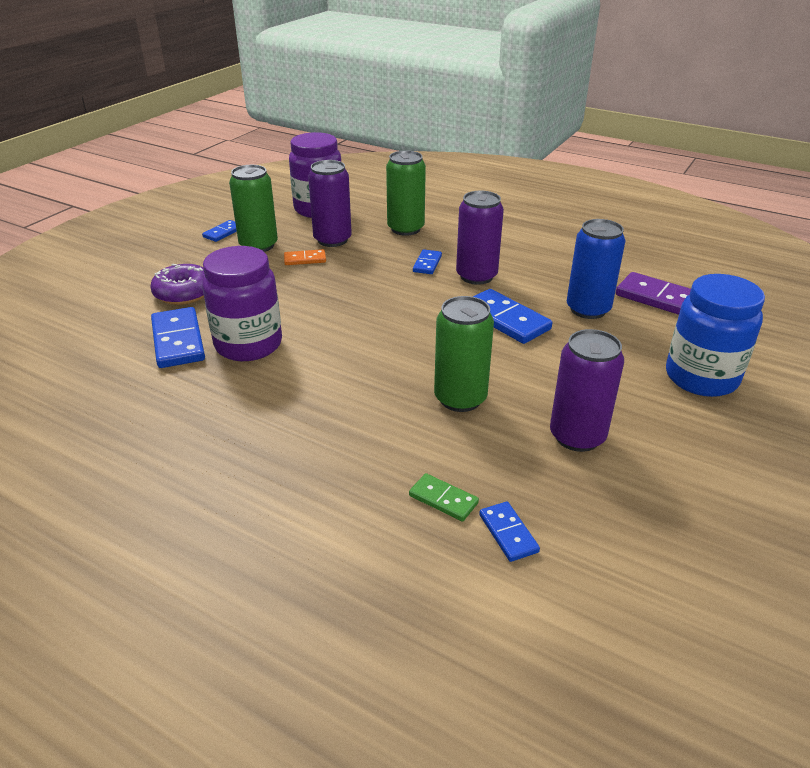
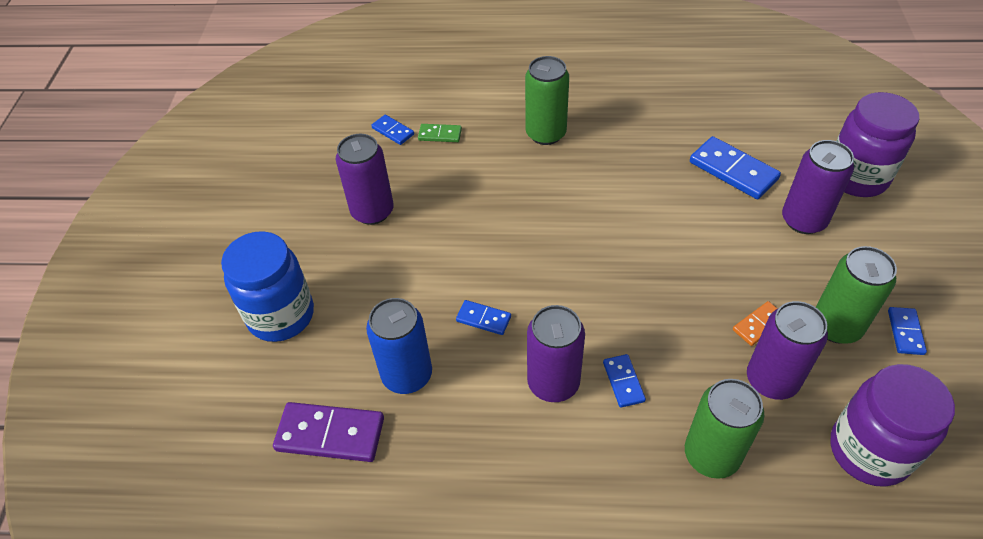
camera: 155 degrees right, 15 degrees up
purple donut [150,264,205,305] -> purple can [782,140,854,234]
purple jar [202,246,282,361] -> purple jar moved to [836,92,919,197]
green can [434,296,494,412] -> green can moved to [525,56,569,145]
blue domino [473,289,552,344] -> blue domino [456,300,511,335], size x0.55

